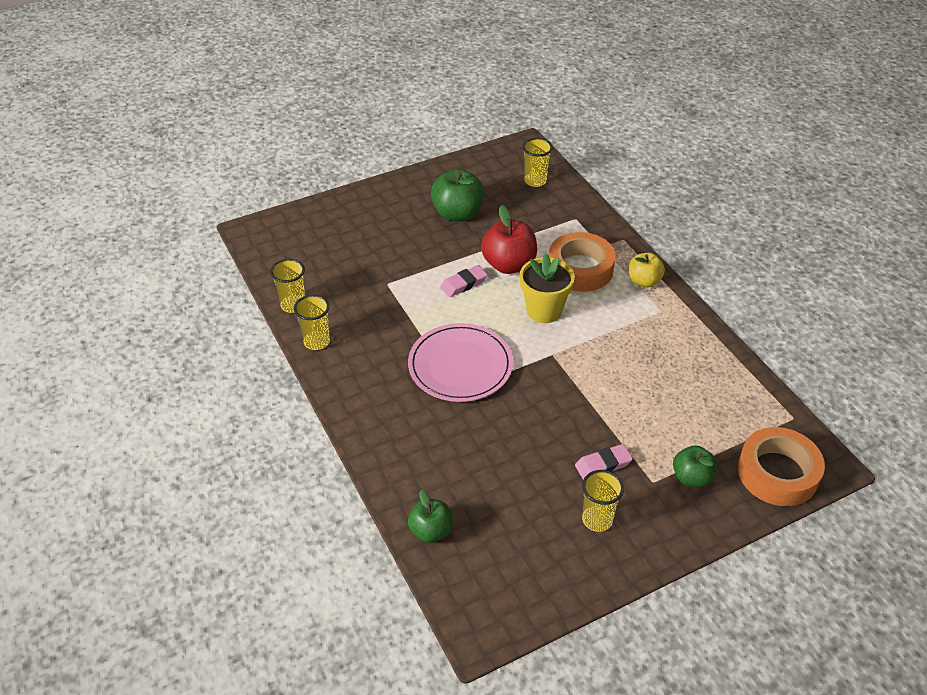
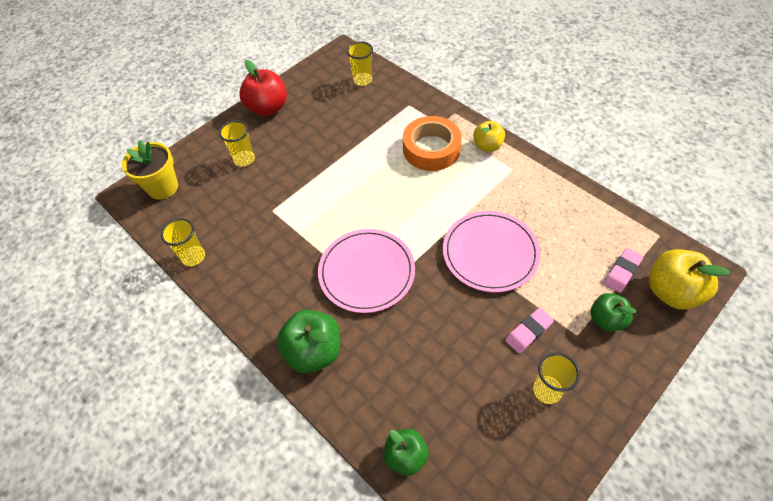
camera: 15 degrees left, 10 degrees up
yellow cup [294,295,330,350] -> yellow cup moved to [219,120,255,166]
green apple [431,169,484,221] -> green apple moved to [276,310,340,373]
pink eraser [440,265,488,297] -> pink eraser moved to [604,248,643,293]
red apple [481,205,537,274] -> red apple moved to [239,60,287,116]
yellow flower pot [520,253,575,323] -> yellow flower pot moved to [122,140,178,200]
orange tape [738,427,825,506] -> yellow apple [649,249,730,309]
none -> pink plate [443,211,540,292]

